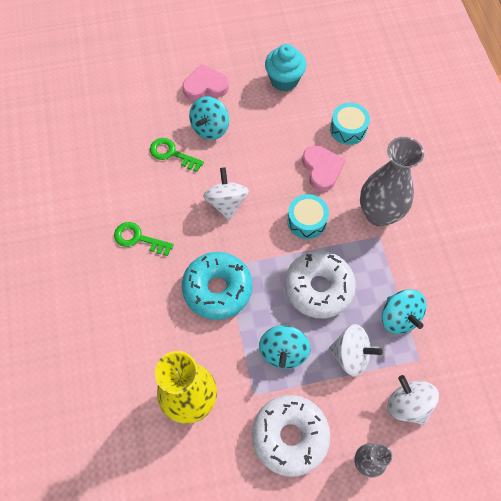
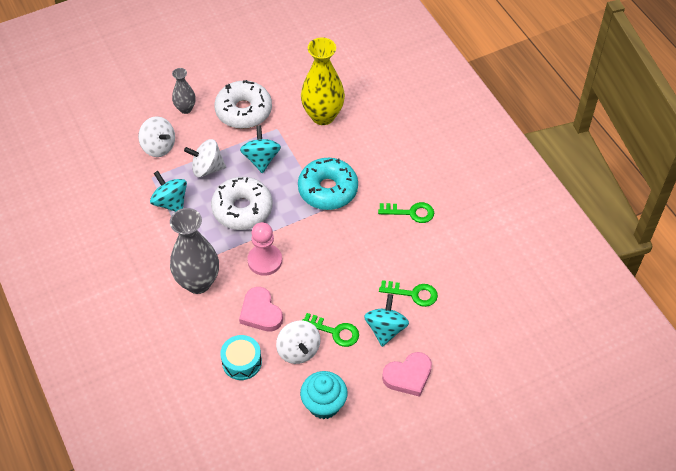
camera: 165 degrees right, 10 degrees down
white spinning top [203,167,249,221] -> white spinning top moved to [276,321,321,364]
turquoise drum [287,194,329,239] -> pink pawn [247,222,282,276]
none -> green key [302,313,359,347]

